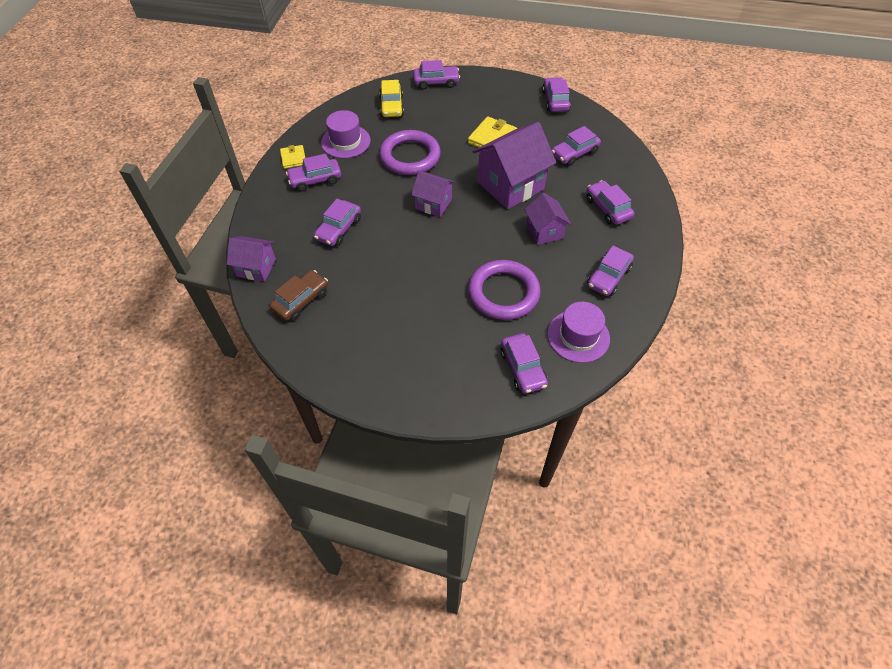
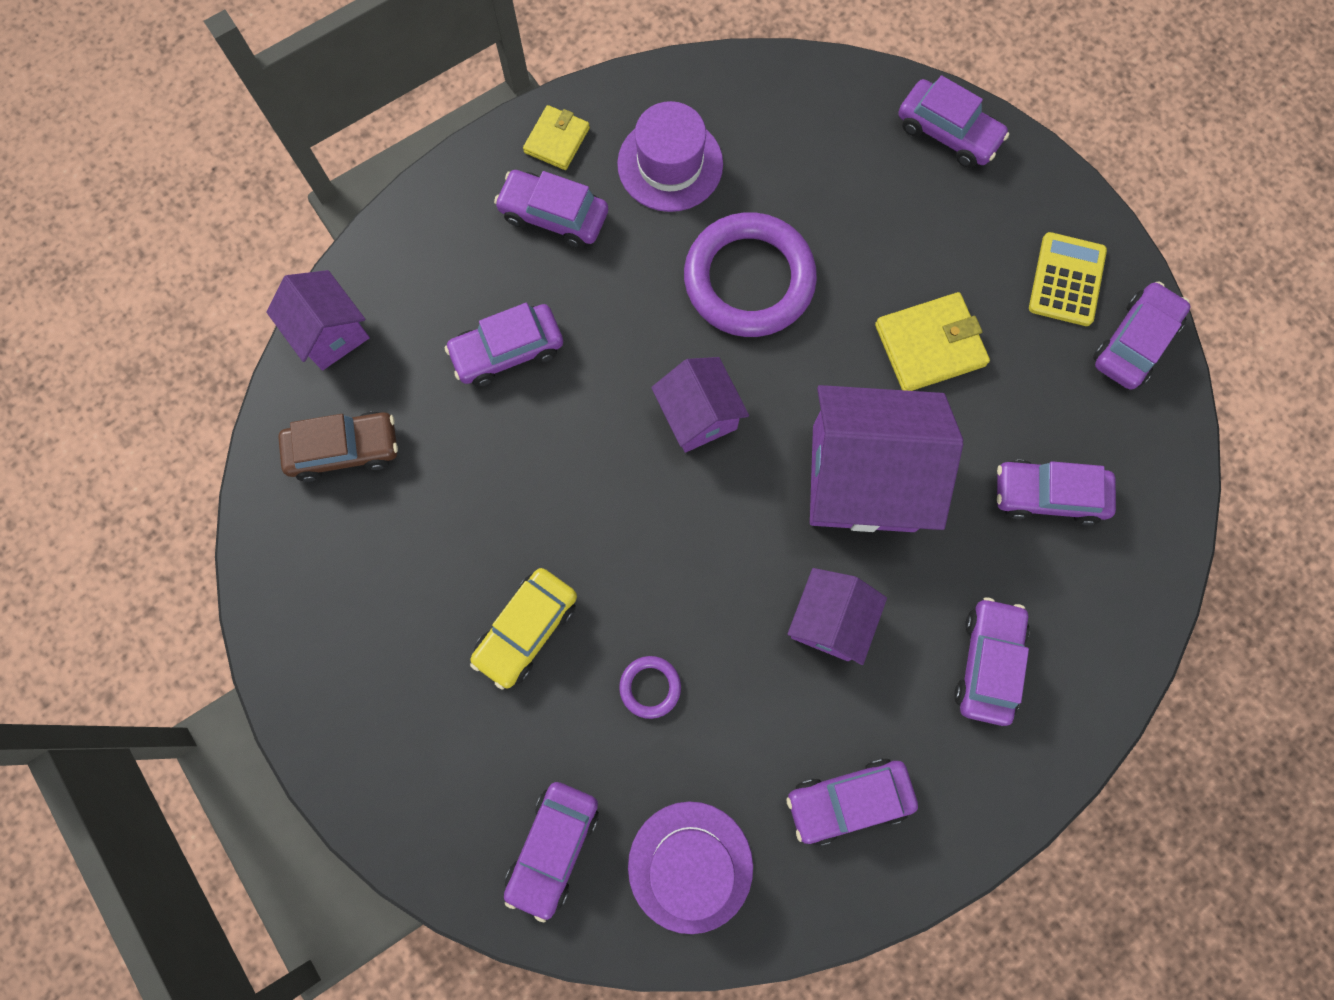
camera: 40 degrees right, 20 degrees up
yellow car [379,80,404,117] -> yellow car moved to [470,568,577,690]
purple ring [468,260,541,320] -> purple ring [619,656,681,719], size x0.42
none -> yellow calculator [1029,232,1107,326]

